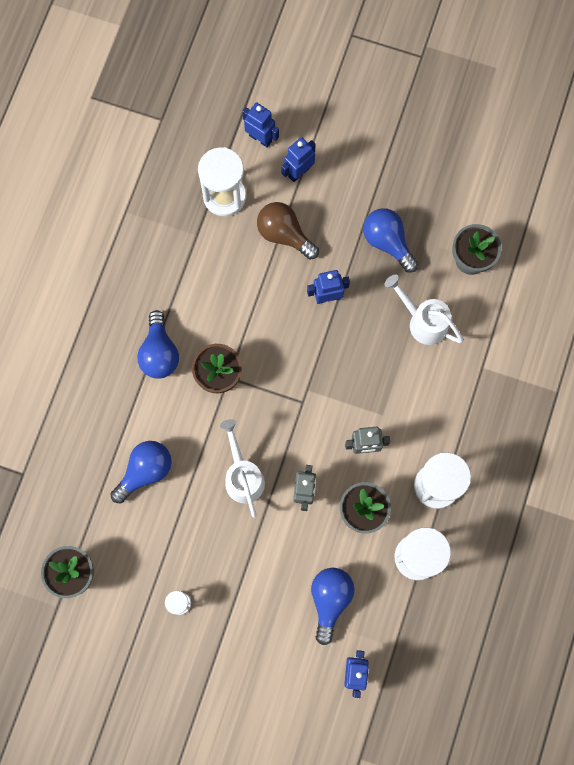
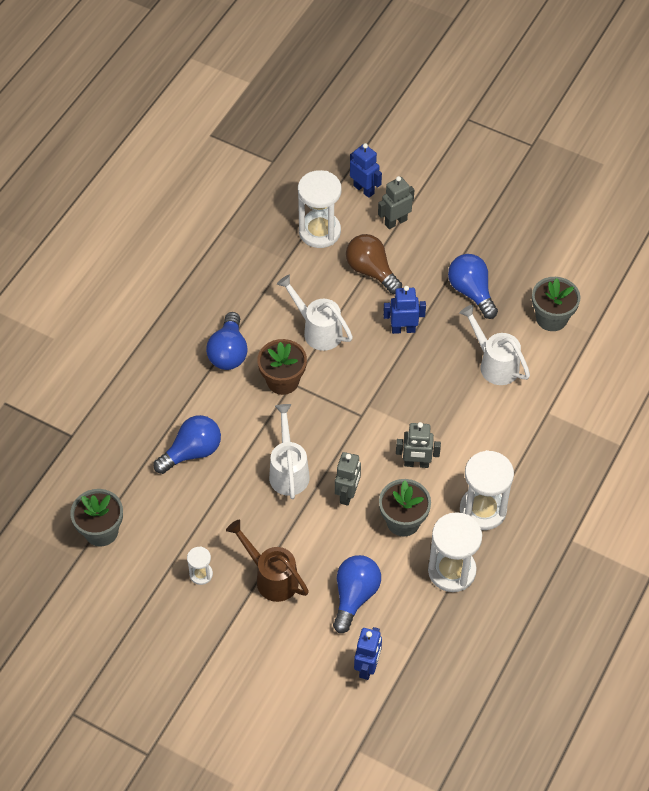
camera: 10 degrees right, 20 degrees down
blue robot [282,137,316,182] -> grey robot [378,176,414,229]
none -> brown watering can [226,520,309,602]
none -> white watering can [277,275,353,351]

